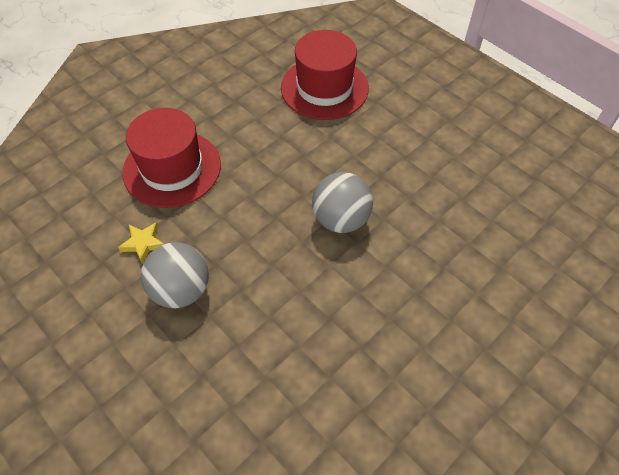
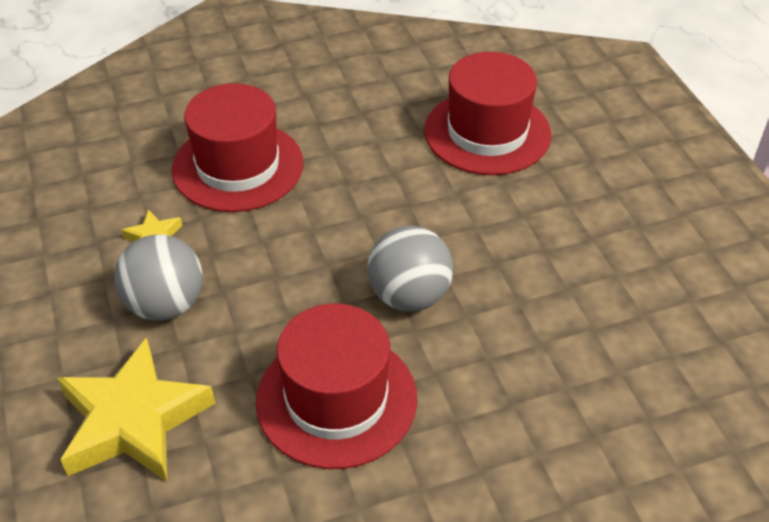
camera: 25 degrees right, 10 degrees down
none -> yellow star [57,337,215,482]
none -> red hat [256,304,417,469]

